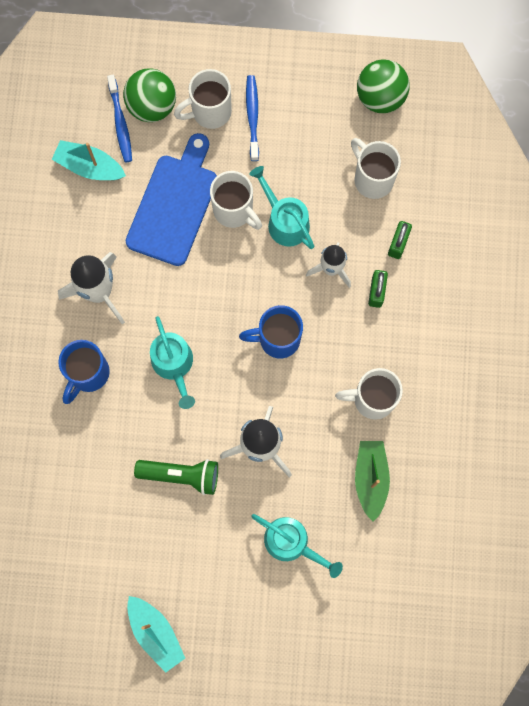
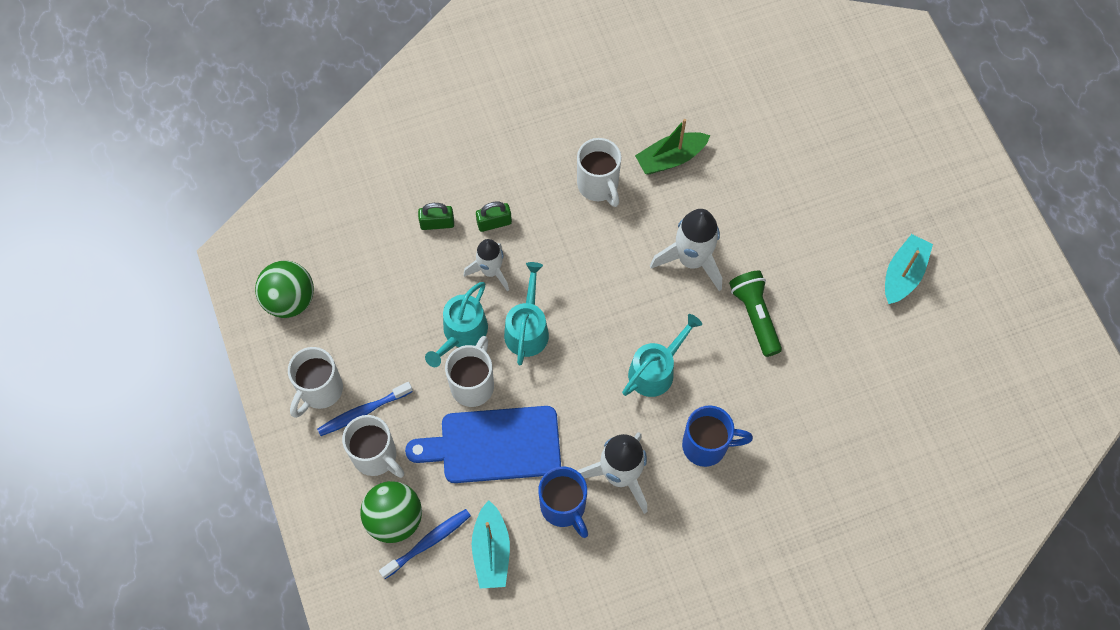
camera: 115 degrees left, 10 degrees down
blue mug [239,305,303,359] -> blue mug moved to [538,467,588,538]
turquoise watering can [252,514,343,578] -> turquoise watering can moved to [504,262,549,366]
white mug [351,138,401,199] -> white mug moved to [288,347,343,418]

